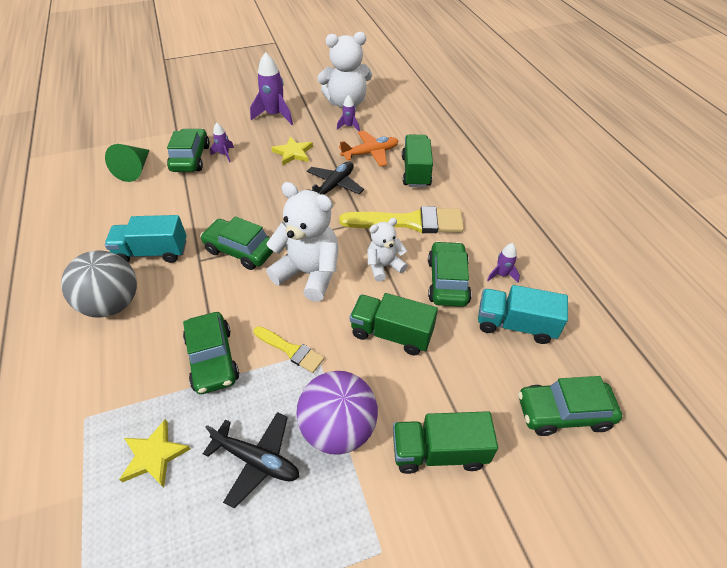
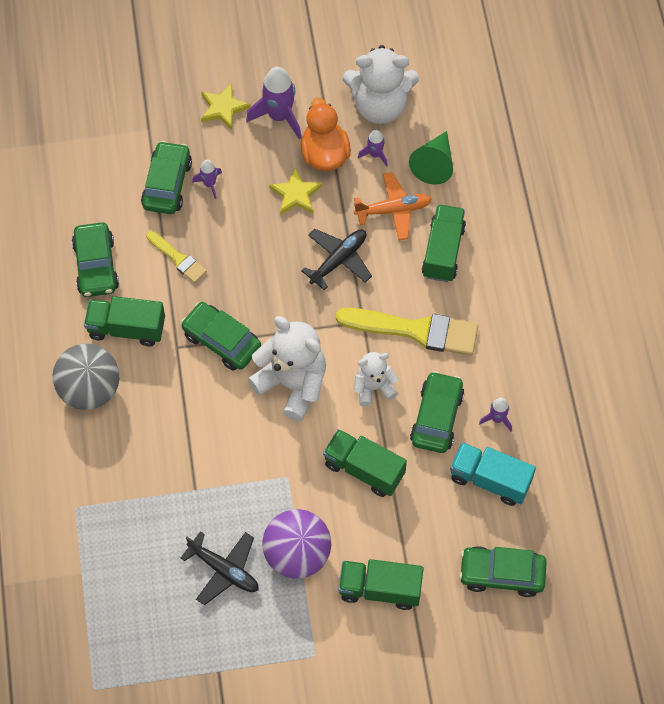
camera: 10 degrees right, 15 degrees up
green cone [105,144,149,182] -> green cone moved to [409,131,453,185]
turquoise truck [105,215,187,263] -> green truck [84,296,165,346]
yellow star [119,419,191,487] -> yellow star moved to [201,83,251,130]
green car [183,312,239,394] -> green car moved to [72,222,119,297]
yellow brush [254,326,324,373] -> yellow brush moved to [146,231,207,283]
none -> orange duck [300,98,351,171]

